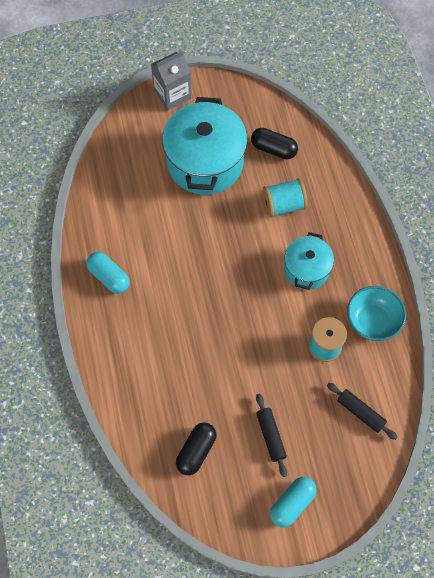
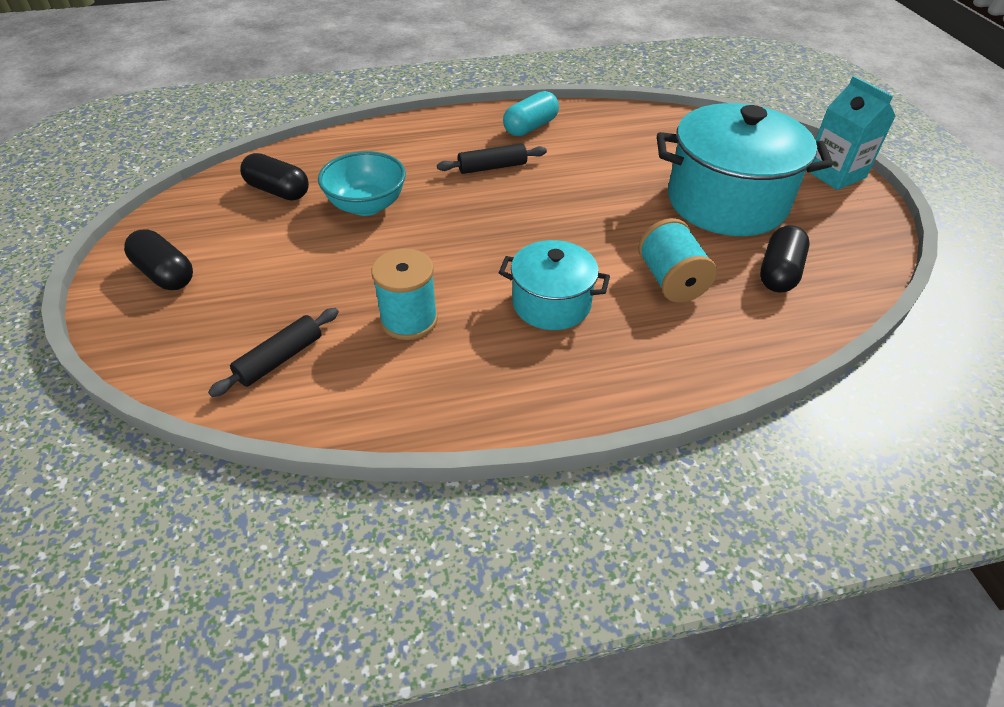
camera: 90 degrees right, 20 degrees down
grey carton [151,51,192,111] -> turquoise carton [806,76,896,190]
black rolling pin [256,394,287,477] -> black rolling pin moved to [437,143,547,174]
turquoise capsule [270,477,317,527] -> black capsule [124,229,193,290]
turquoise bowl [347,286,406,341] -> turquoise bowl moved to [318,151,406,216]

